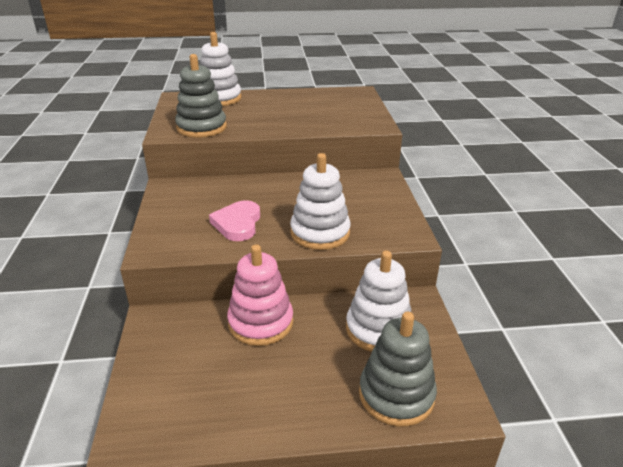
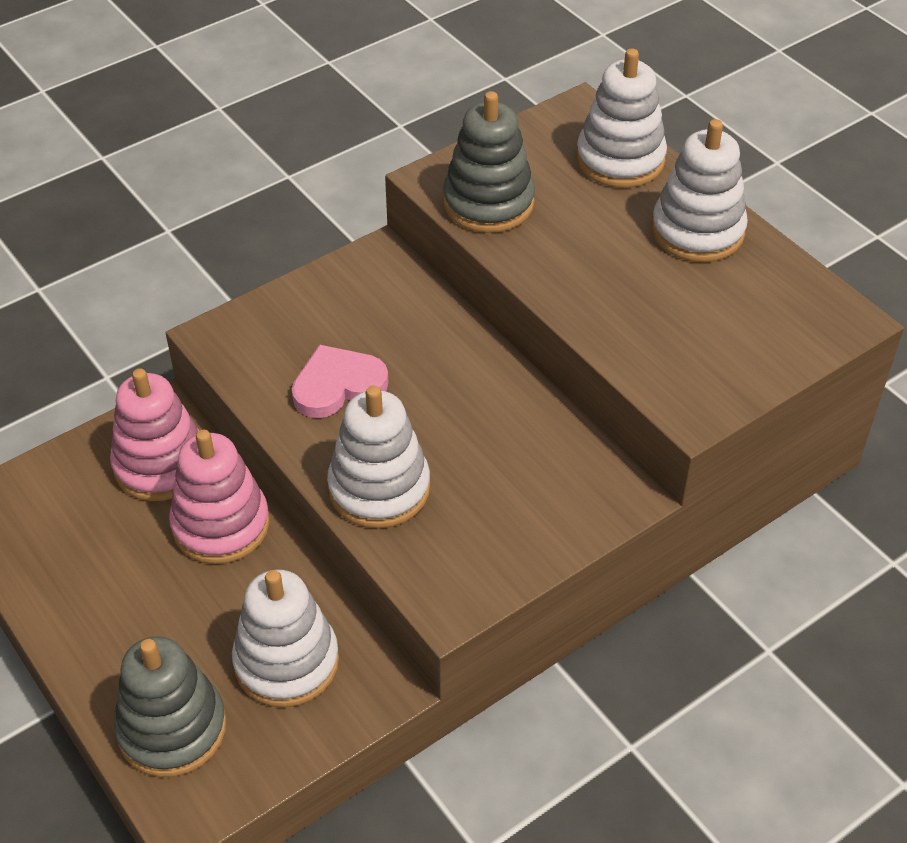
camera: 60 degrees right, 15 degrees up
none -> pink stacking toy [110,368,199,501]
none -> white stacking toy [652,119,748,262]

